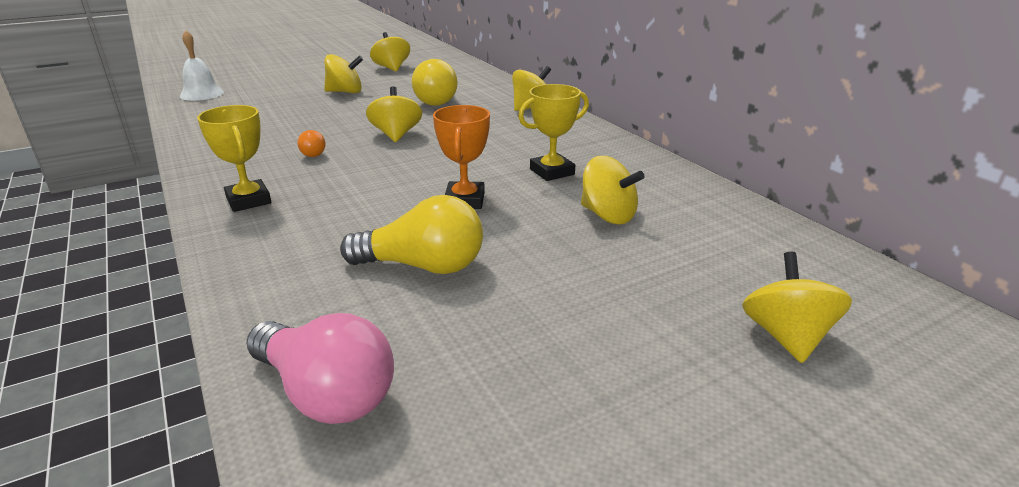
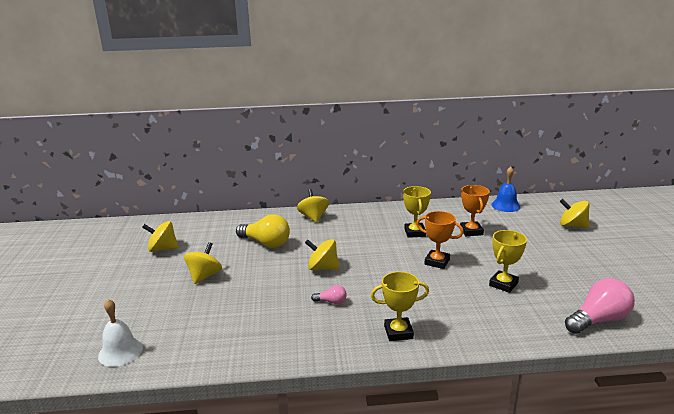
camera: 65 degrees left, 5 degrees down
orange light bulb [298,130,326,157] -> pink light bulb [311,285,347,304]
yellow light bulb [340,195,483,274] -> yellow trophy [489,230,527,293]
yellow spinning top [581,156,644,224] -> orange trophy [460,185,490,236]
none -> blue bell [491,167,521,212]

